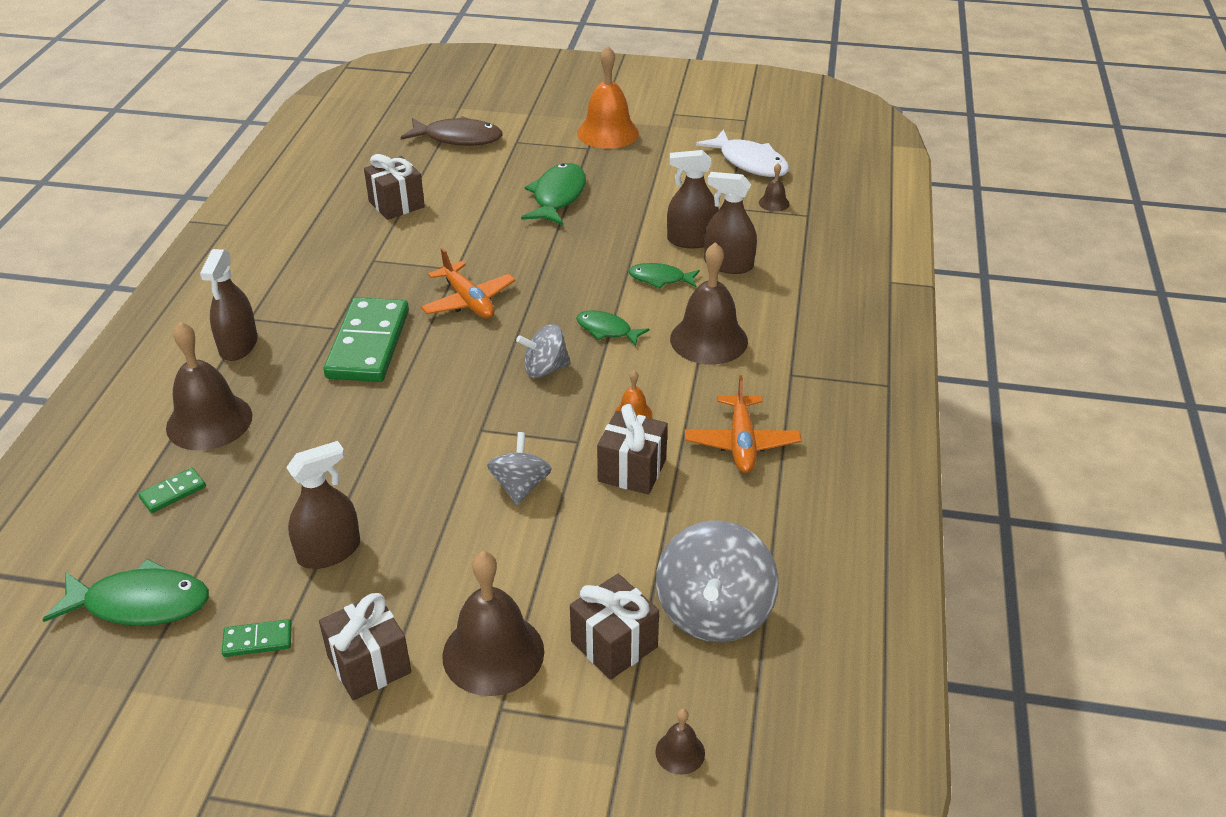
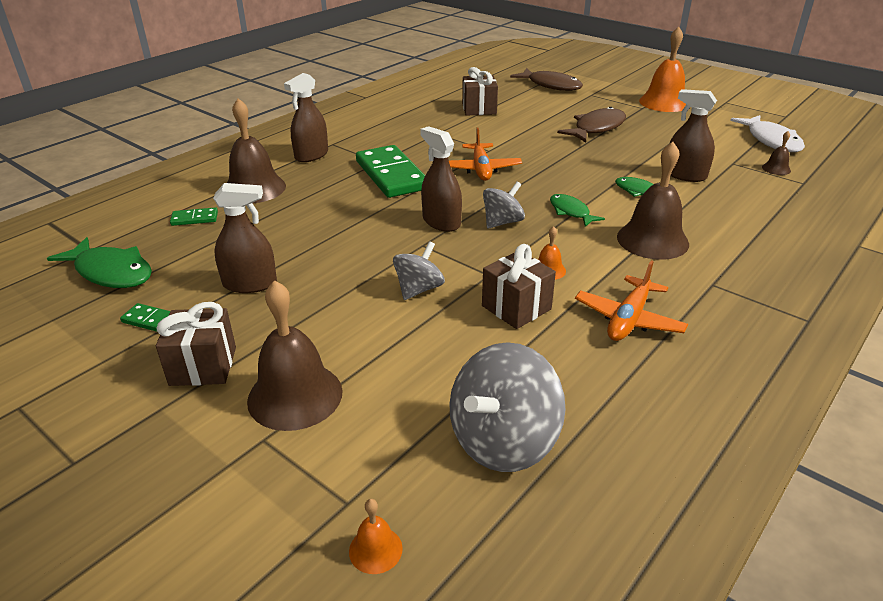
camera: 30 degrees right, 5 degrees down
green domino [324,297,409,382] -> green domino turned 60 degrees counterclockwise [356,145,425,198]
grey spinning top [516,324,571,378] -> grey spinning top turned 120 degrees clockwise [483,181,525,228]
green fish [521,163,586,225] -> brown fish [557,107,626,143]
brown gift [570,574,659,680] -> none
brown bell [655,708,705,775] -> orange bell [349,499,403,574]
brown spray bottle [704,172,757,274] -> brown spray bottle moved to [420,126,462,232]

